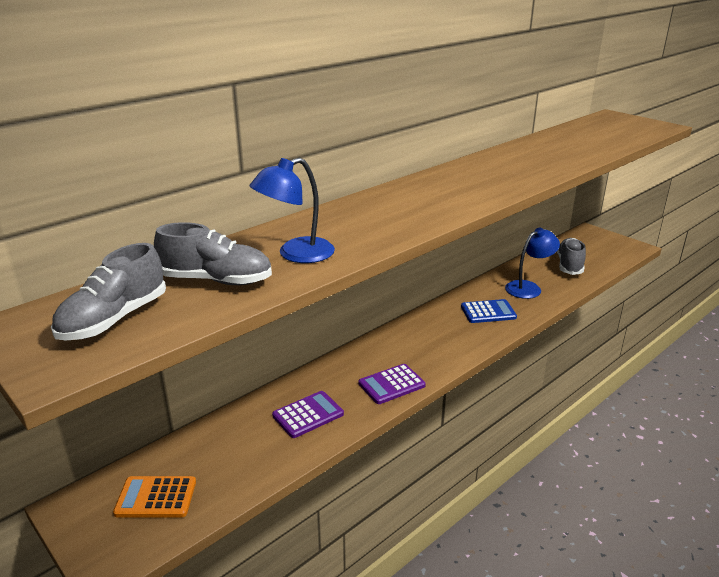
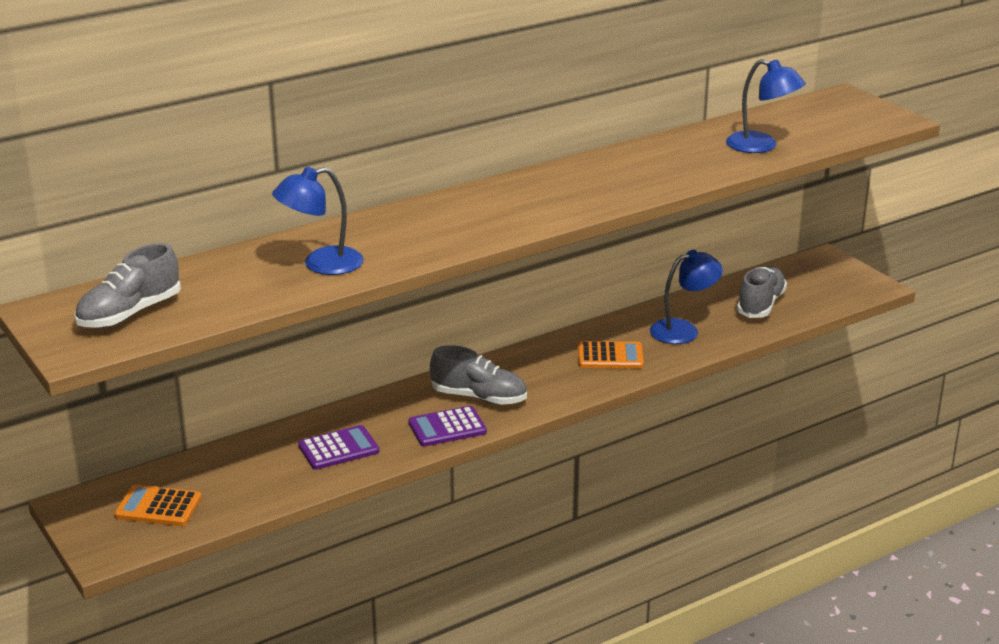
camera: 10 degrees right, 0 degrees up
grey shoe [154,222,272,285] -> grey shoe moved to [430,345,527,405]
blue calculator [461,299,517,323] -> orange calculator [578,341,644,369]
none -> blue lamp [726,59,806,153]

